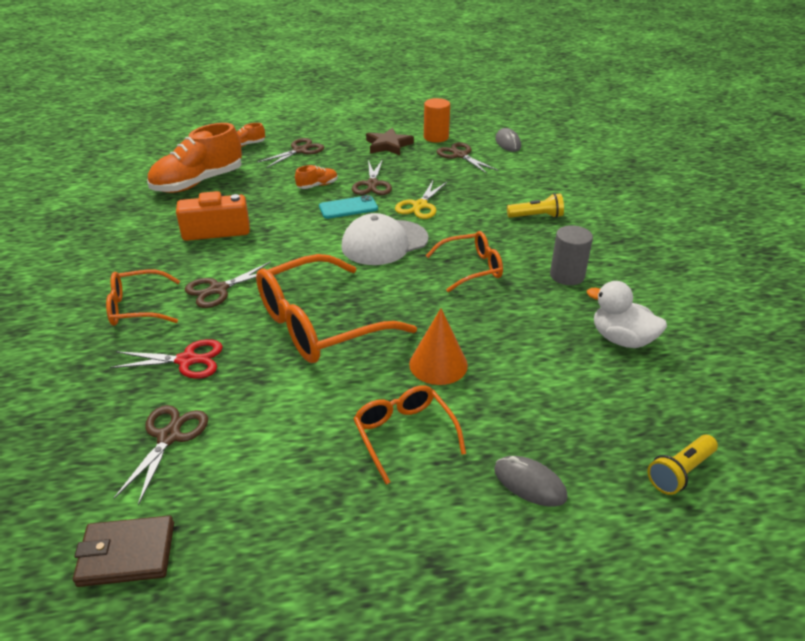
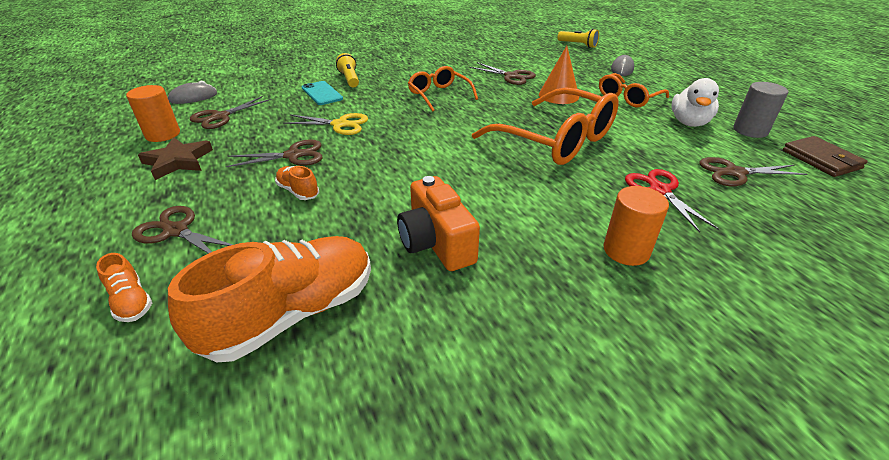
camera: 105 degrees left, 0 degrees up
orange glasses [106,270,180,326] -> orange cylinder [603,186,669,266]
orange shoe [147,123,242,193] -> orange shoe turned 75 degrees counterclockwise [168,236,371,362]
brown scissors [185,261,271,308] -> brown scissors moved to [470,62,536,85]
turquoise phone [319,195,378,219] -> turquoise phone moved to [302,81,343,105]
white cap [341,213,428,265] -> none
grey cylinder [550,225,593,285] -> grey cylinder moved to [733,82,788,138]
white duck [587,281,667,348] -> white duck moved to [671,78,719,127]

